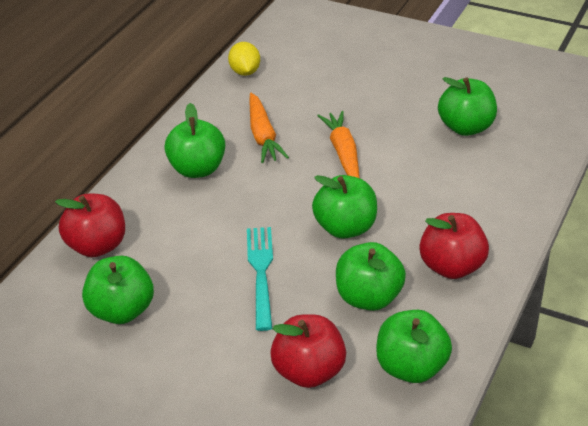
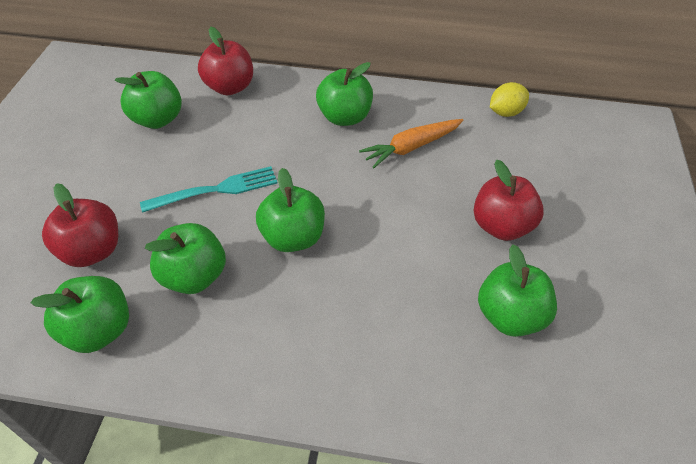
camera: 70 degrees right, 10 degrees up
orange carrot [317,111,360,178] -> none
red apple [419,213,489,279] -> red apple moved to [474,160,544,241]

